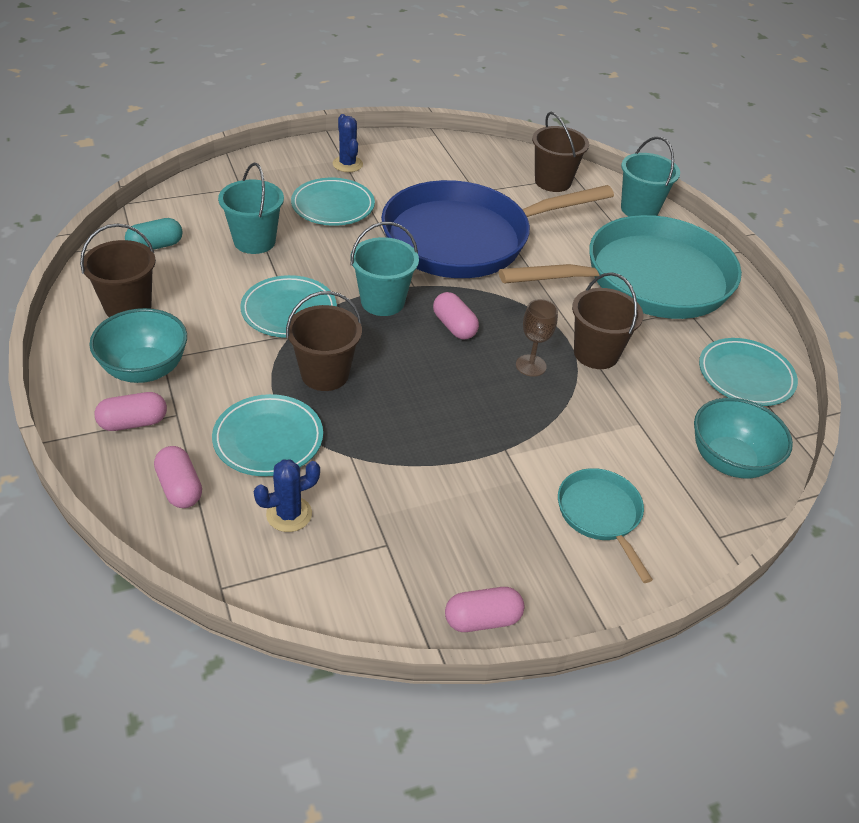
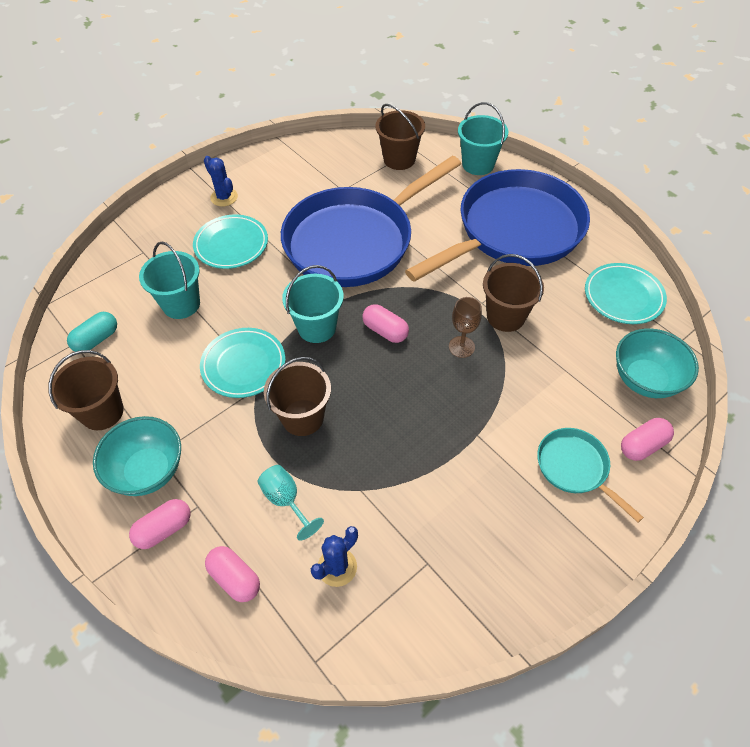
camera: 15 degrees left, 10 degrees up
turquoise plate [212,394,323,476] -> turquoise goblet [258,465,324,541]
pink capsule [445,587,524,632] -> pink capsule moved to [621,418,674,461]
turquoise pan [499,215,742,319] -> blue pan [405,169,590,282]

